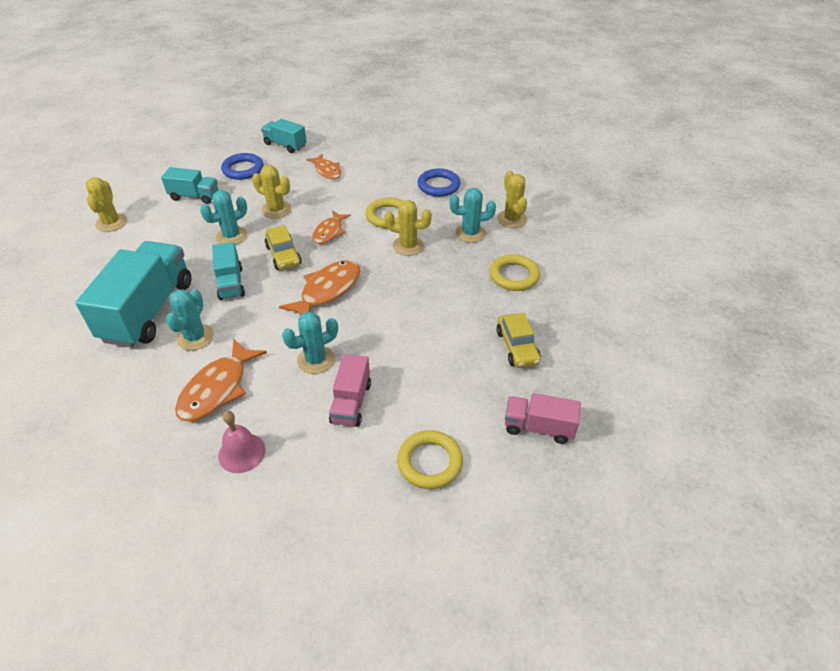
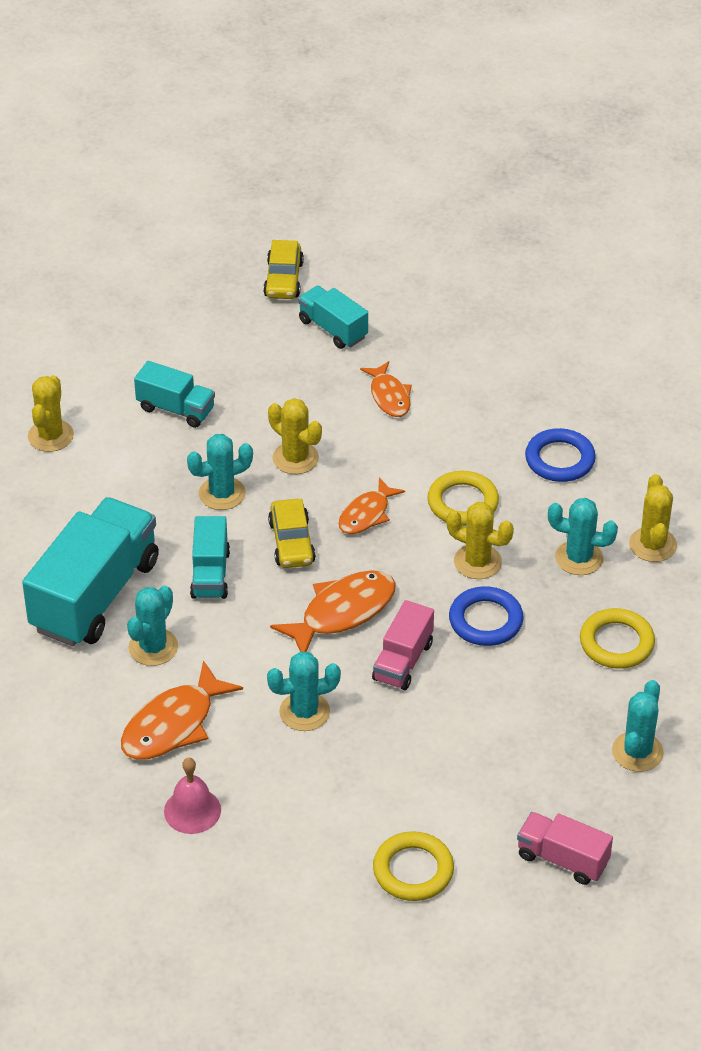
camera: 15 degrees right, 0 degrees up
blue ring [221,153,264,180] -> blue ring moved to [449,586,523,646]
pink truck [329,354,371,427] -> pink truck moved to [372,600,434,690]
yellow car [496,313,541,368] -> yellow car moved to [263,240,304,299]
none -> turquoise cactus [612,680,664,772]

